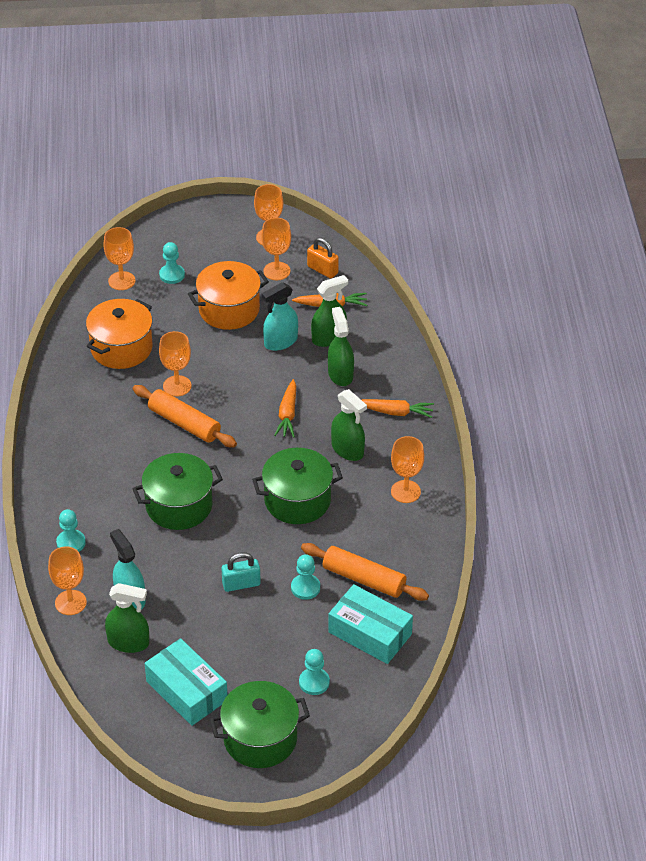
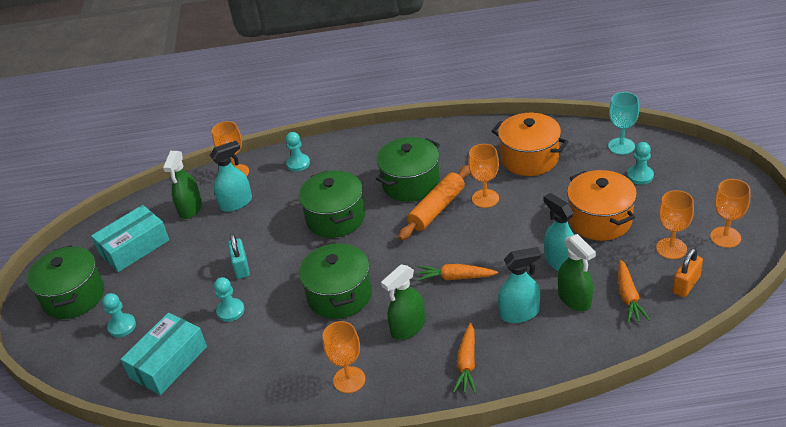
camera: 95 degrees right, 5 degrees down
orange goblet [104,227,136,290] -> turquoise goblet [608,92,639,155]
orange rolling pin [301,543,429,601] -> none
green spray bottle [328,307,354,386] -> turquoise spray bottle [498,247,541,323]
none -> green pot [376,137,440,202]

